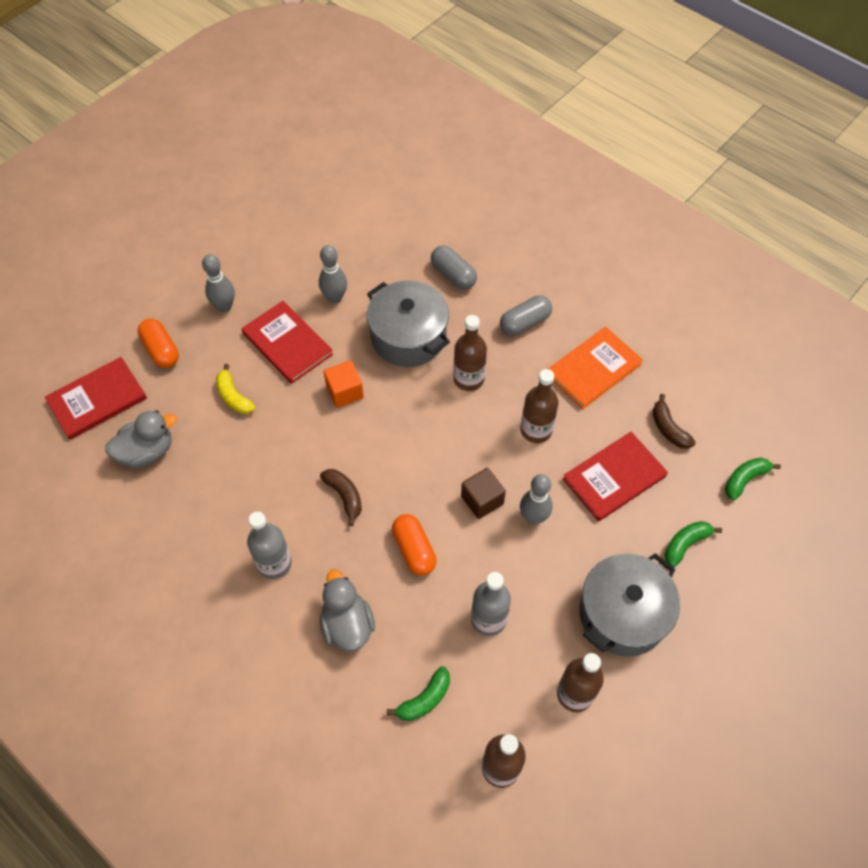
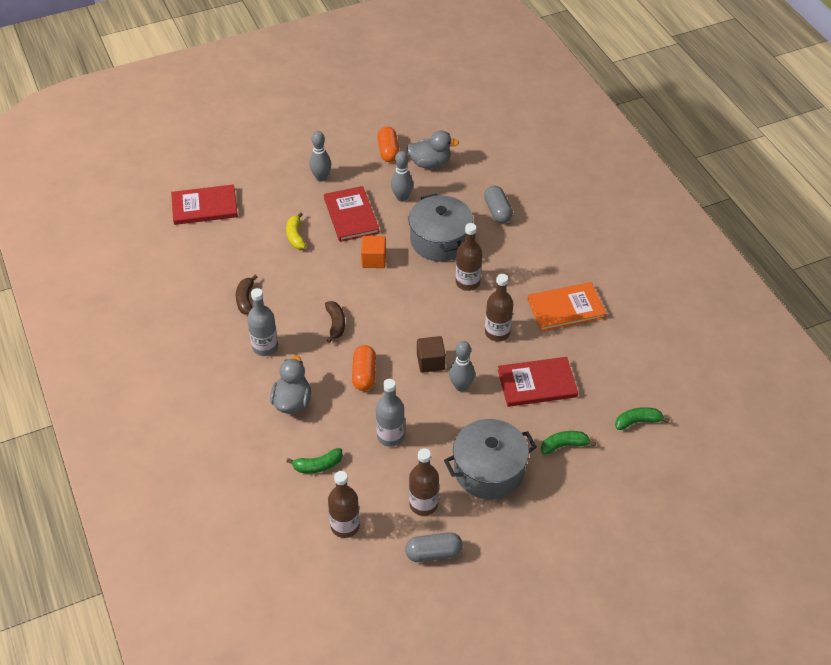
camera: 25 degrees right, 10 degrees down
grey duck [105,411,177,469] -> grey duck moved to [406,130,459,169]
orange capsule [138,318,179,368] -> orange capsule moved to [377,126,400,162]
grey capsule [500,295,552,336] -> grey capsule moved to [405,532,463,562]
brown banana [653,394,696,449] -> brown banana moved to [236,275,257,315]

